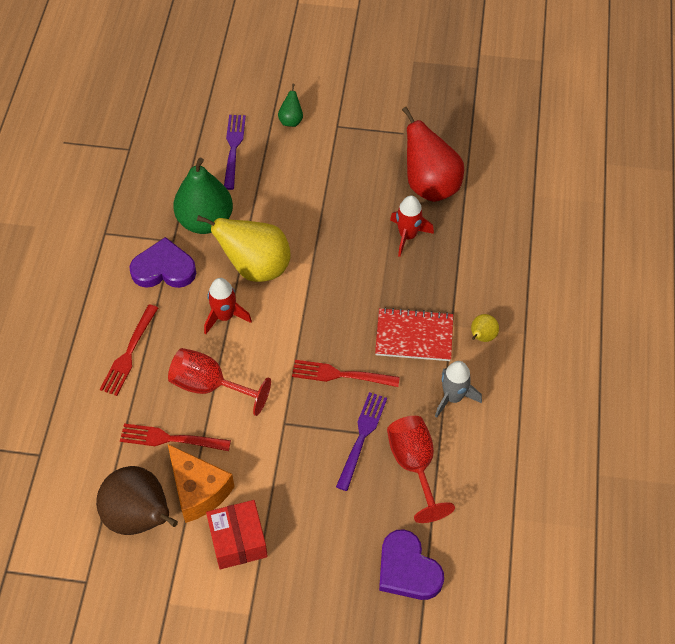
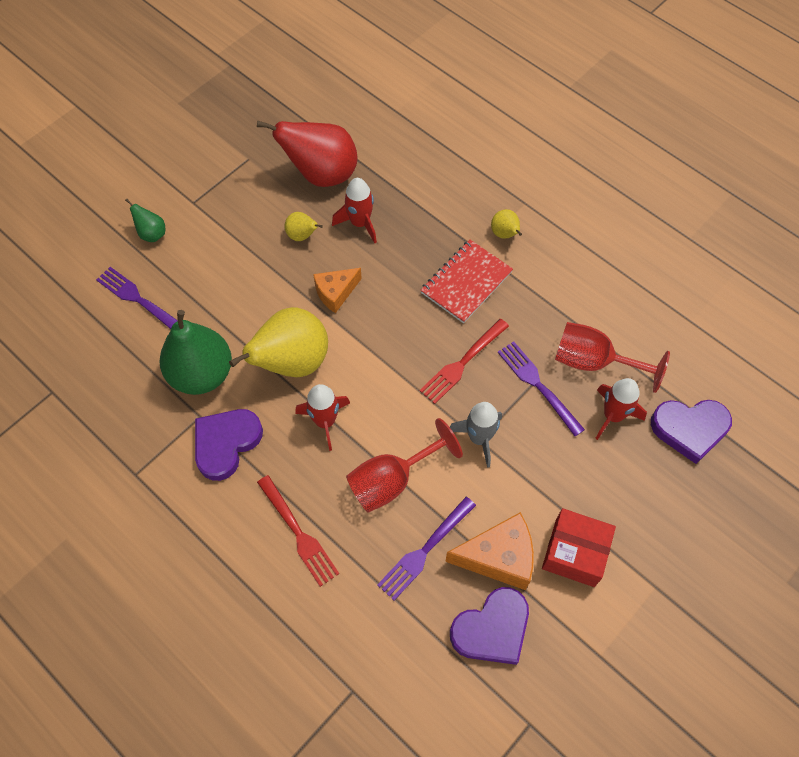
camera: 55 degrees left, 5 degrees up
brown pear [96,466,178,535] -> purple heart [450,587,529,665]
red fork [120,424,231,451] -> purple fork [377,497,476,601]
grey rocket [435,361,482,418] -> grey rocket moved to [450,402,502,468]
none -> yellow pear [285,212,323,241]
none -> orange cheese [313,268,362,313]
none -> red rocket [595,378,647,440]

